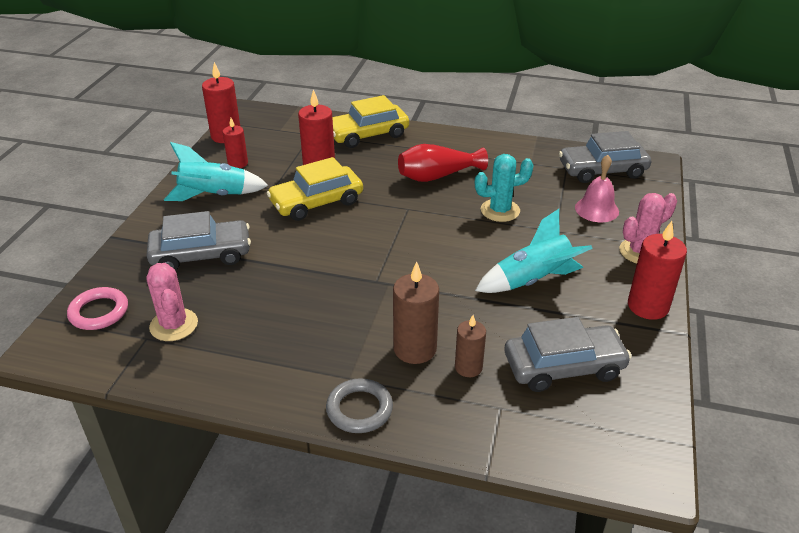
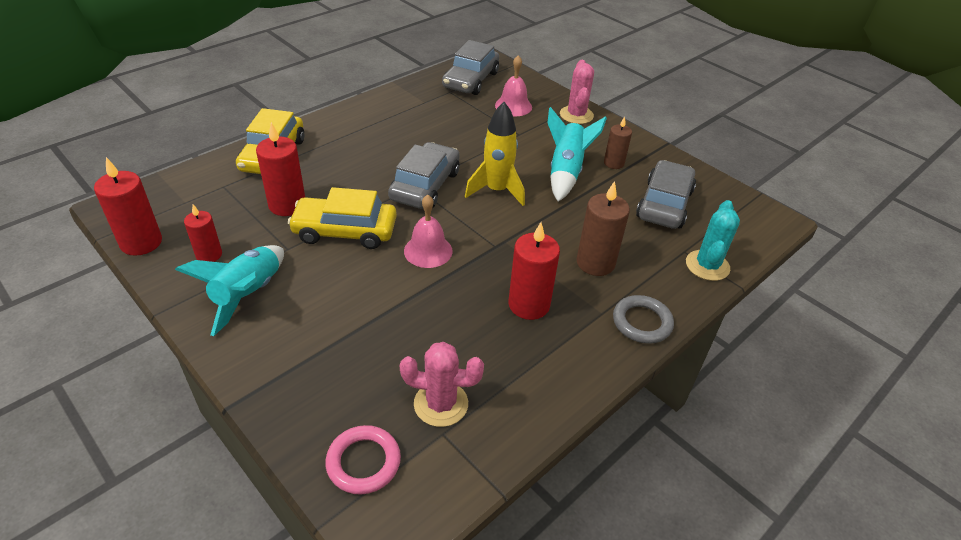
camera: 60 degrees left, 5 degrees up
grey car [147,211,251,271] -> grey car moved to [388,142,460,209]
yellow car [267,157,363,221] -> yellow car turned 90 degrees clockwise [288,187,397,249]
red vase [398,144,488,182] -> none
brown candle [455,315,486,377] -> brown candle moved to [604,117,632,169]
turquoise cactus [475,154,533,222] -> turquoise cactus moved to [686,200,740,281]
red candle [628,221,687,320] -> red candle moved to [509,222,560,320]
none -> pink bell [404,195,453,268]
none -> yellow rocket [465,102,525,206]

